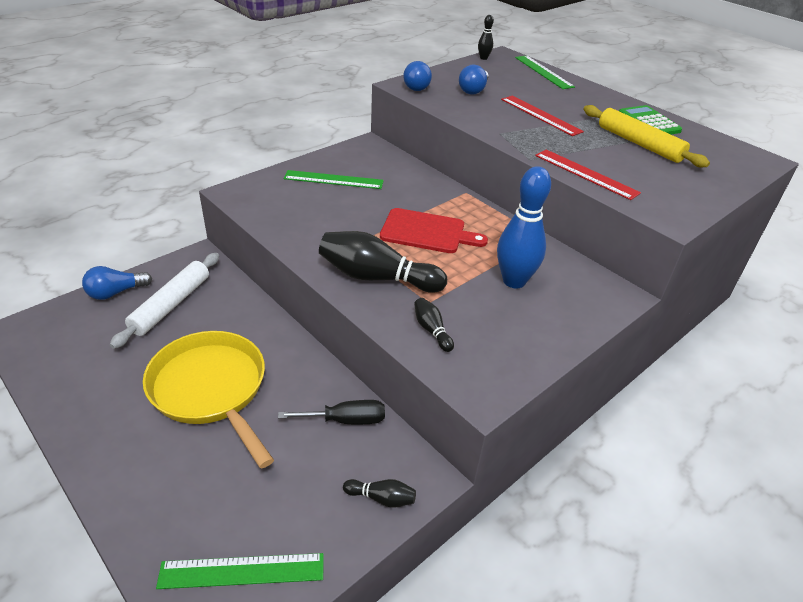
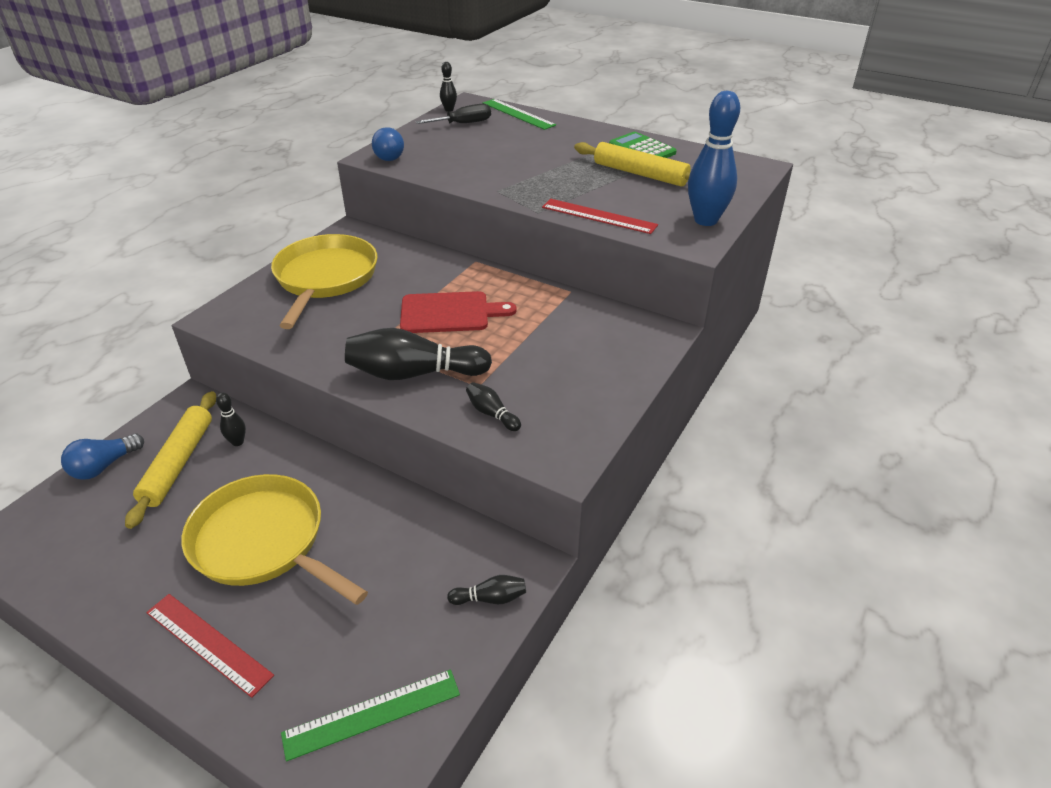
camera: 15 degrees left, 0 degrees up
white rolling pin [110,253,219,349] -> yellow rolling pin [125,391,216,529]
black screwdriver [278,400,385,424] -> black screwdriver moved to [416,104,491,124]
green ruler [284,170,384,189] -> yellow pan [271,234,378,329]
blue light bulb [459,65,489,95] -> none
blue bowling pin [497,166,551,288] -> blue bowling pin moved to [688,91,740,226]
red ruler [501,96,584,136] -> red ruler moved to [146,594,274,698]
none -> black bowling pin [216,392,246,446]

